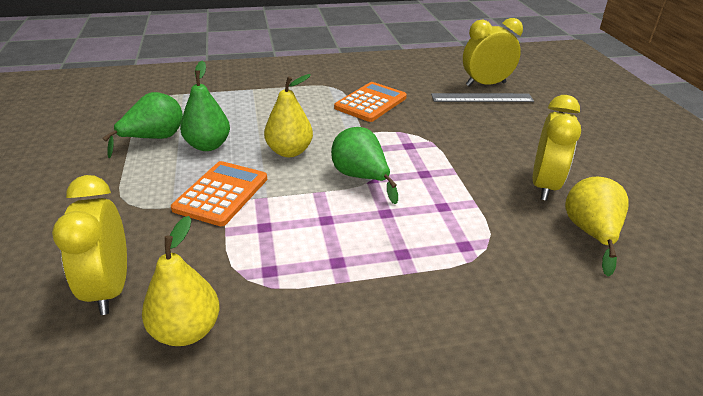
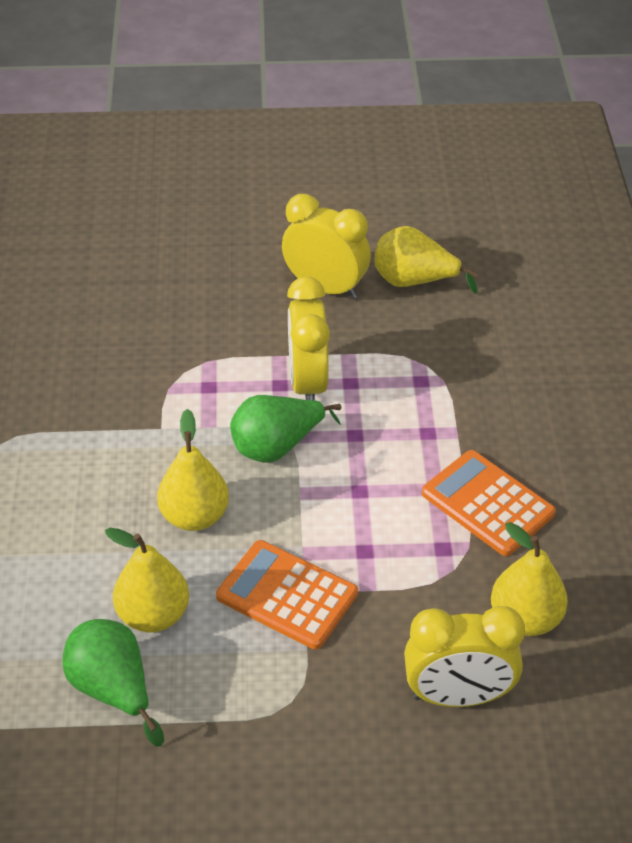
camera: 80 degrees left, 10 degrees up
green pear [180,61,230,151] -> yellow pear [105,528,189,632]
orange calculator [334,82,407,122] -> orange calculator moved to [422,450,556,556]
grey ruler [431,93,534,102] -> none
yellow clock [463,18,523,86] -> yellow clock moved to [287,276,330,401]

